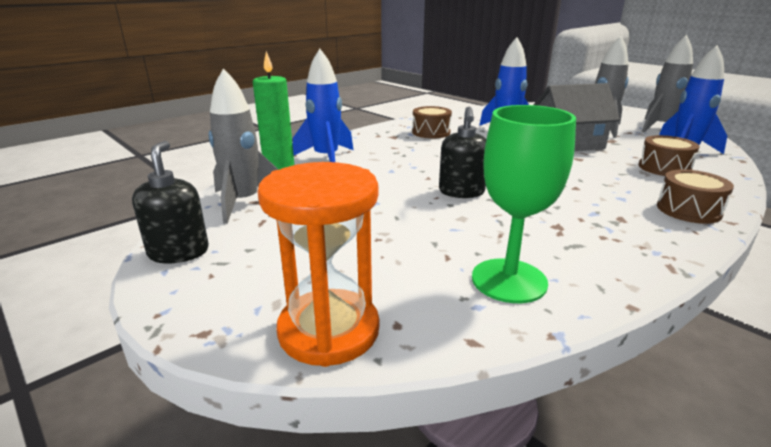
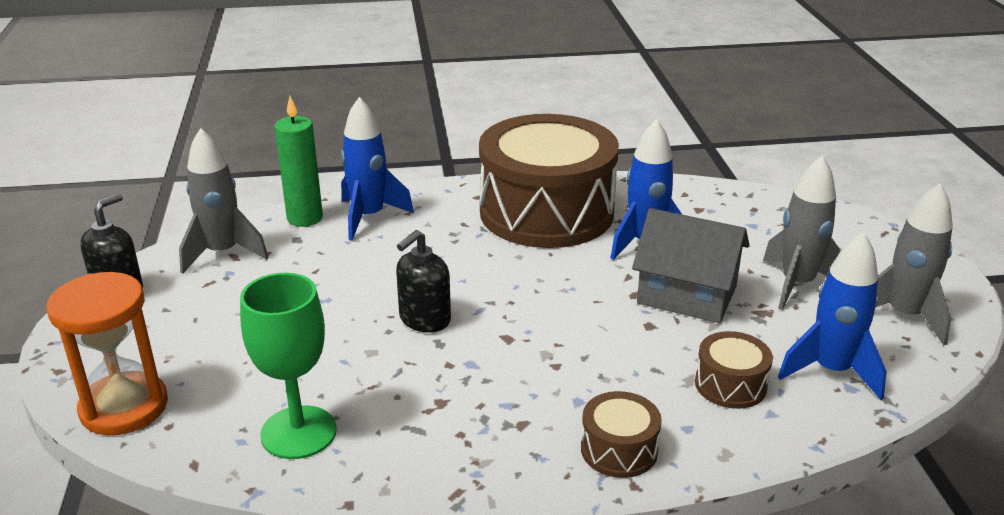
camera: 35 degrees right, 5 degrees up
brown drum [412,106,452,138] -> brown drum [479,114,619,248], size x2.44

